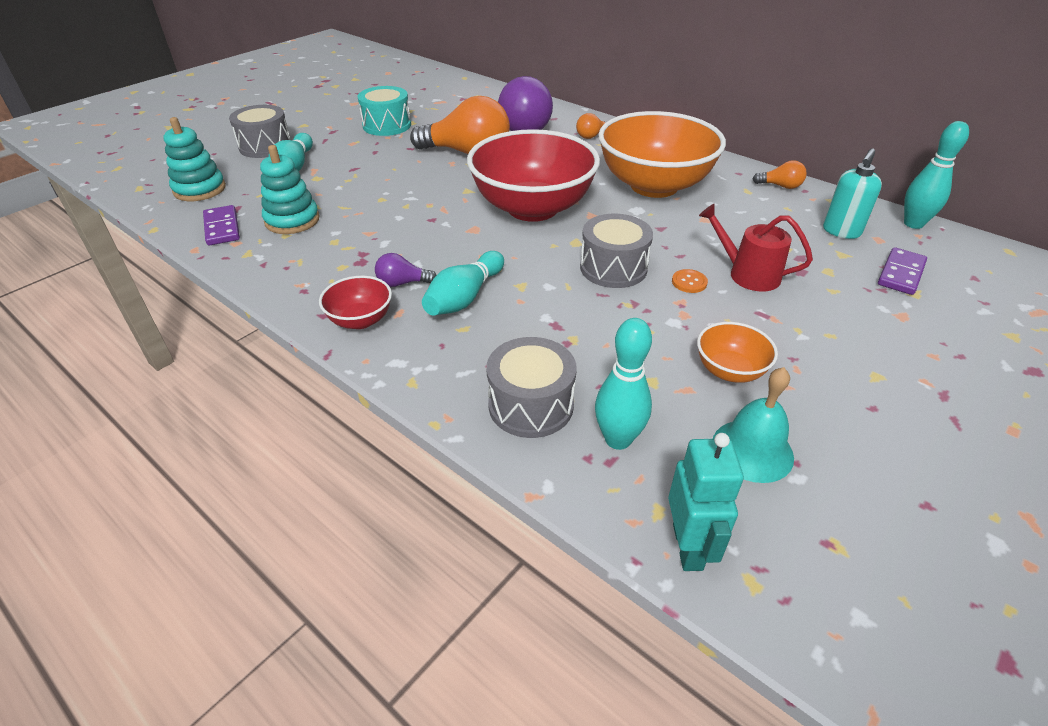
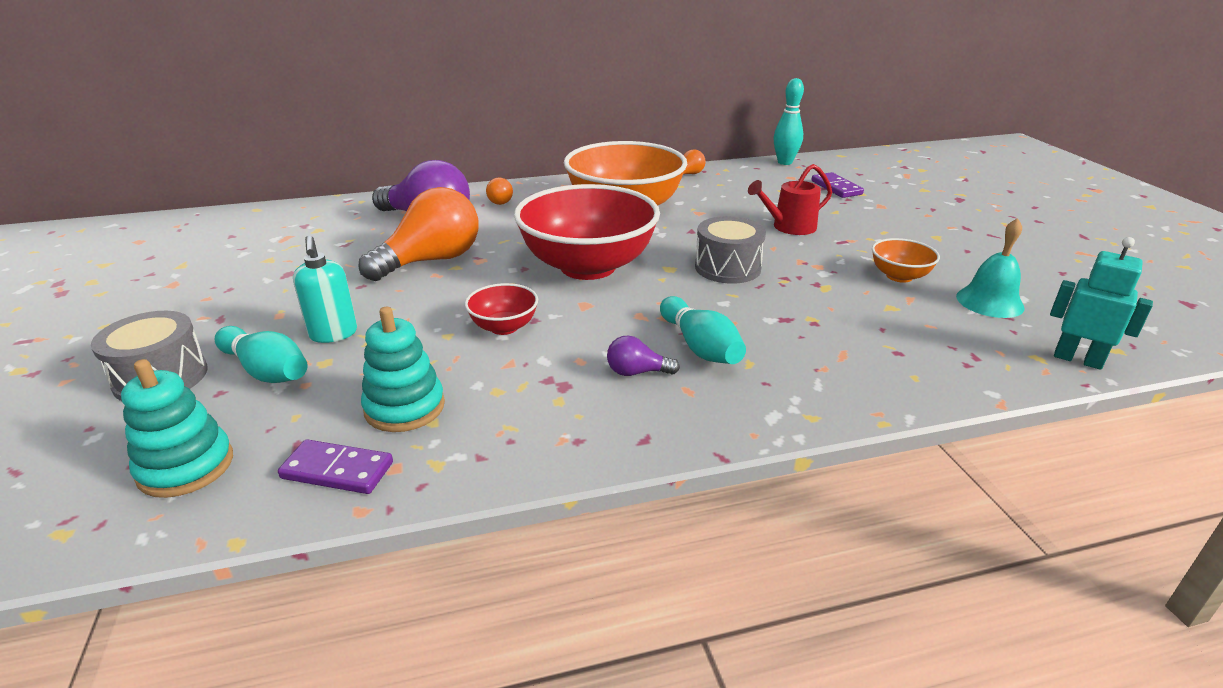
camera: 55 degrees left, 10 degrees down
red bowl [319,276,392,329] -> red bowl moved to [465,283,538,335]
turquoise drum [357,86,411,136] -> none
purple light bulb [375,253,436,287] -> purple light bulb turned 60 degrees clockwise [607,336,680,376]
grey drum [486,337,577,438] -> none
turquoise bowling pin [595,318,652,450] -> none
orange button [672,269,708,293] -> none
turquoise soap dispenser [823,149,882,239] -> turquoise soap dispenser moved to [293,236,357,343]

